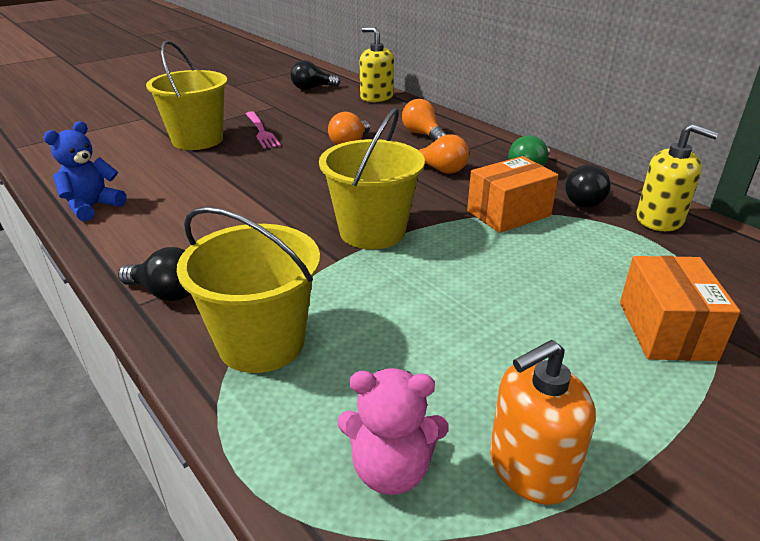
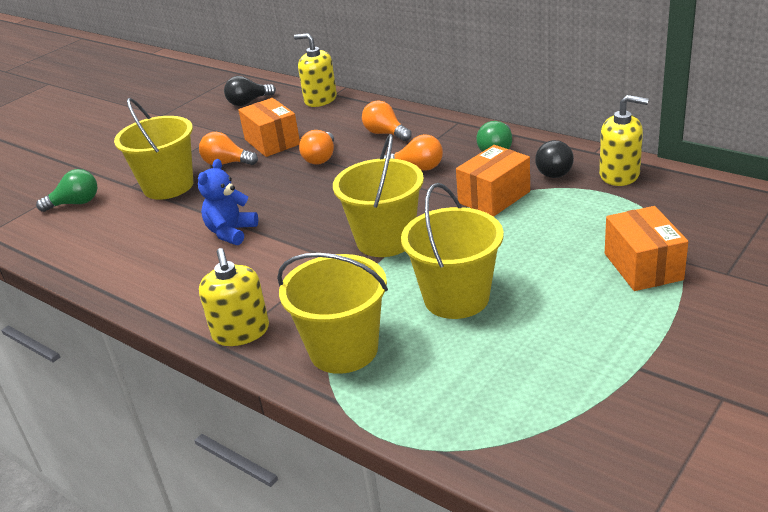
camera: 10 degrees left, 0 degrees up
blue teddy bear [43,121,127,221] -> blue teddy bear moved to [198,159,258,245]
black light bulb [118,247,191,301] -> yellow soap dispenser [199,248,269,346]
pink fork [246,111,281,149] -> orange light bulb [199,132,258,165]
pink teddy bear [338,368,448,495] -> none
orange soap dispenser [490,340,596,505] -> none
none -> green light bulb [36,169,97,212]
none -> orange box [238,98,300,157]
none -> yellow bucket [401,183,504,319]

